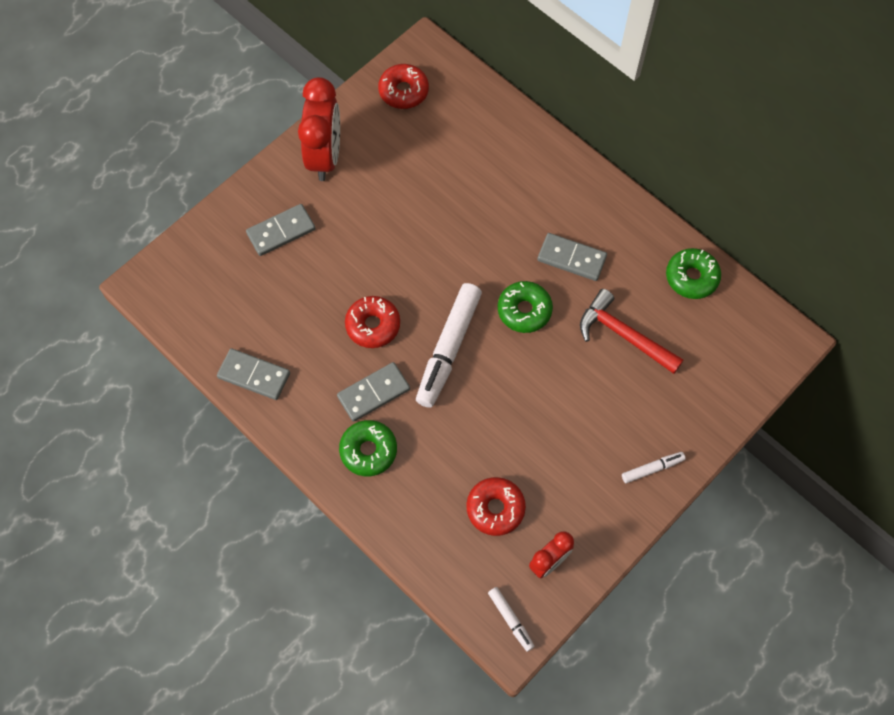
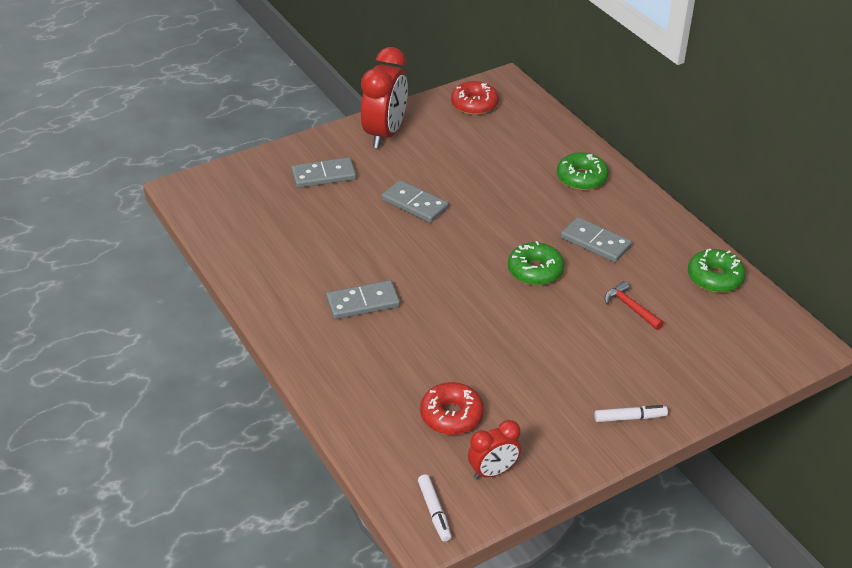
camera: 15 degrees right, 25 degrees down
grey domino [217,348,290,400] -> grey domino moved to [382,180,449,223]
green donut [339,420,397,476] -> green donut moved to [557,152,609,190]
red donut [345,296,400,348] -> none
white marker [416,283,482,408] -> none
red hammer [580,289,683,374] -> red hammer [605,281,664,330], size x0.59

